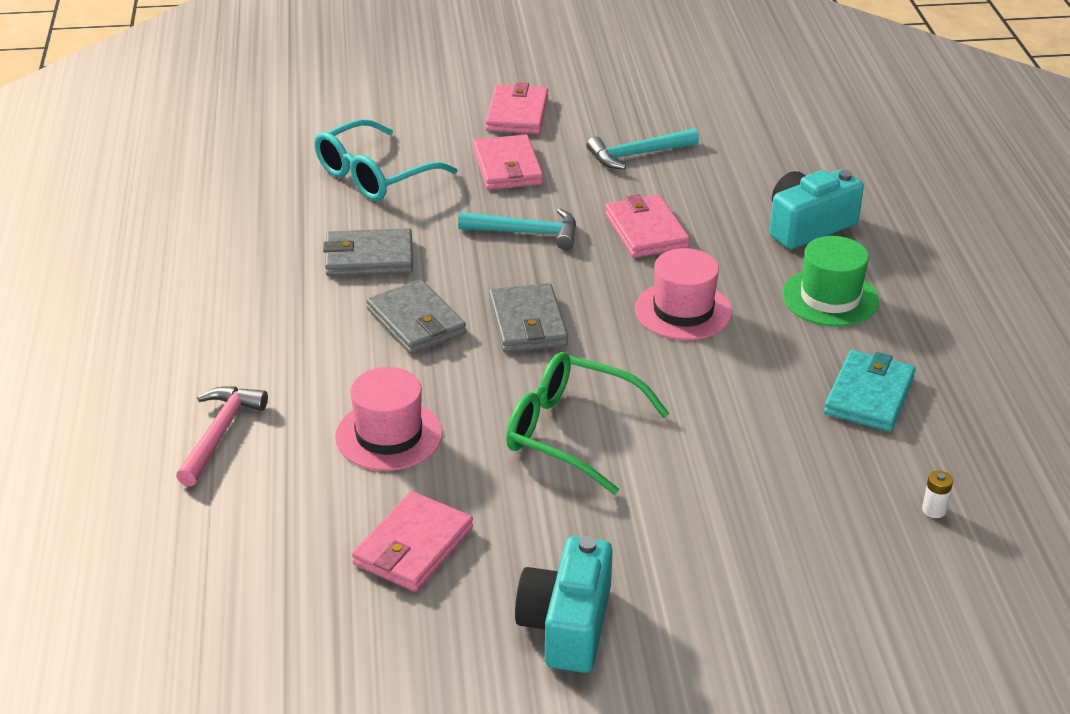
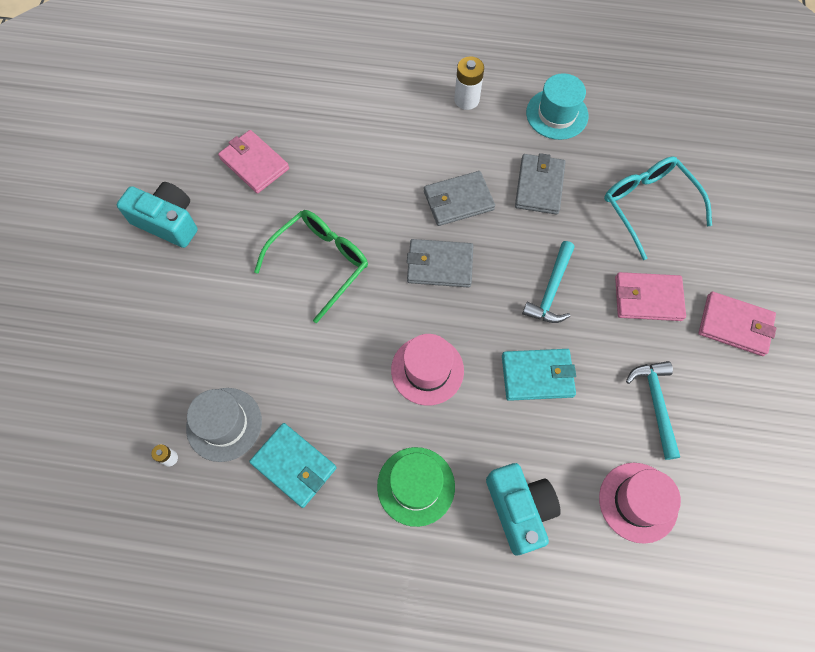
camera: 105 degrees right, 30 degrees up
pink hammer [176,386,268,487] -> none
pink hat [335,367,442,471] -> pink hat moved to [599,463,681,544]
pink wallet [605,194,690,258] -> turquoise wallet [502,349,576,401]
none -> grey hat [186,388,262,462]
none -> white battery [454,56,484,110]
none -> turquoise hat [526,73,588,140]

